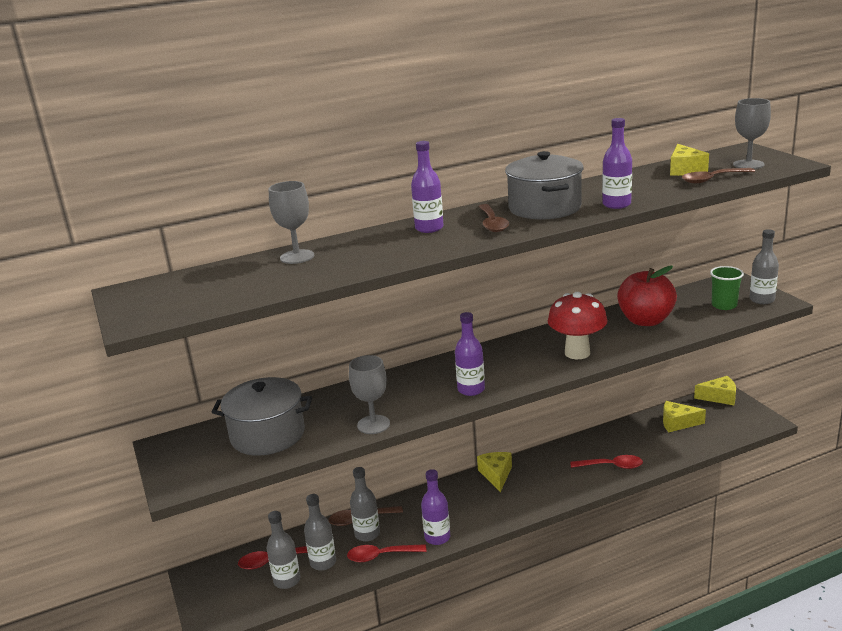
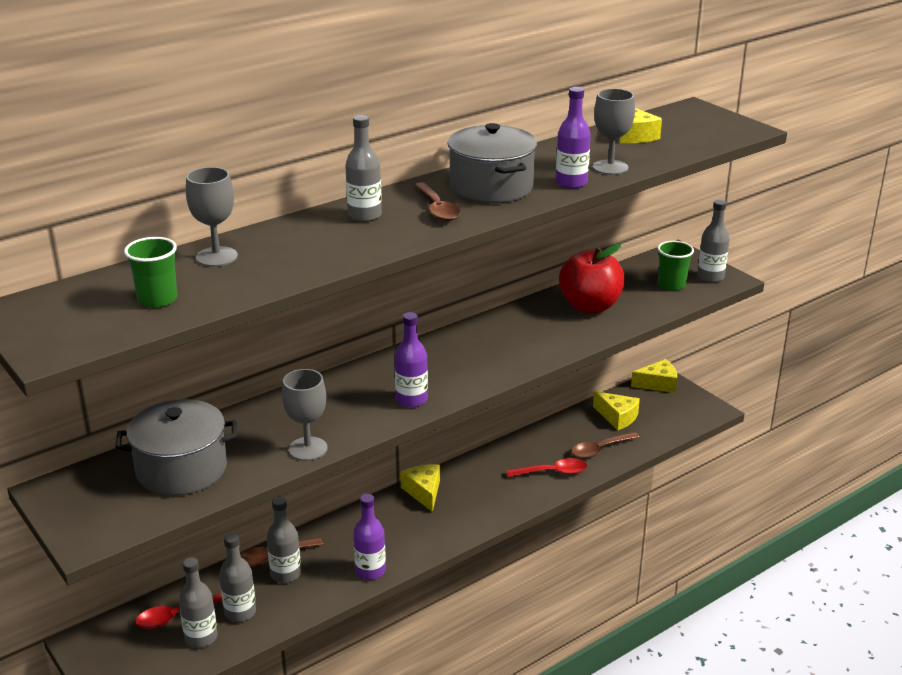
camera: 15 degrees left, 5 degrees up
red spoon [347,544,427,562] -> none
purple bottle [411,141,444,233] -> grey bottle [345,115,382,222]
red mushroom [548,292,607,359] -> none
yellow cheese [663,401,706,432] -> yellow cheese turned 135 degrees counterclockwise [593,391,640,430]
brown spoon [682,168,755,184] -> brown spoon moved to [571,432,639,458]
grey goblet [733,98,771,169] -> grey goblet moved to [593,89,635,175]
none -> green cup [124,237,177,308]

